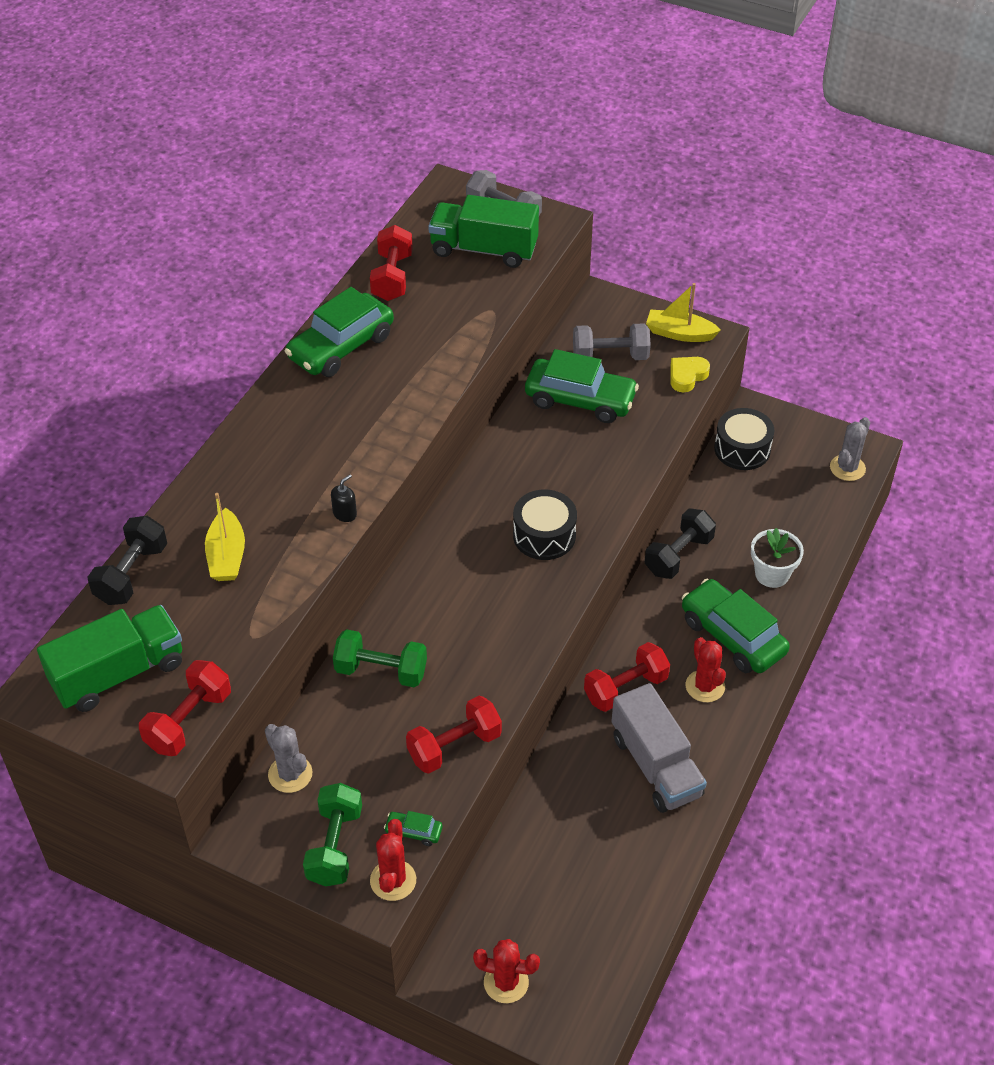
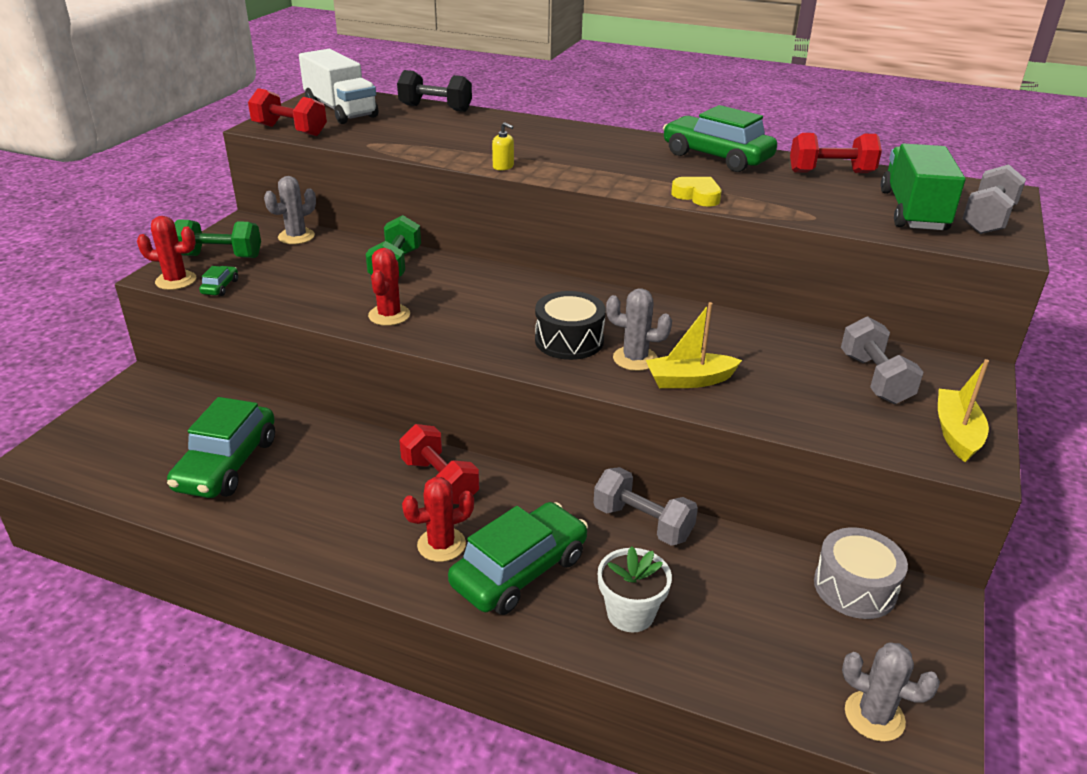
camera: 85 degrees right, 15 degrees down
green truck [37,605,182,712] -> white truck [299,49,378,124]
yellow boat [205,493,245,581] -> yellow boat moved to [646,302,742,388]
black soap dispenser [331,474,357,522] -> yellow soap dispenser [492,122,514,170]
red dumbbell [406,696,502,774] -> none
red cactus [473,939,540,1003] -> red cactus moved to [368,248,410,326]
green car [525,349,639,423] -> green car moved to [167,397,275,498]
grey truck [611,683,707,813] -> none
black dumbbell [645,508,716,579] -> grey dumbbell [594,467,698,546]
yellow heart [670,357,710,392] -> yellow heart moved to [671,177,721,207]
black drum [714,408,774,470] -> grey drum [814,527,908,619]
none -> grey cactus [606,288,672,371]

